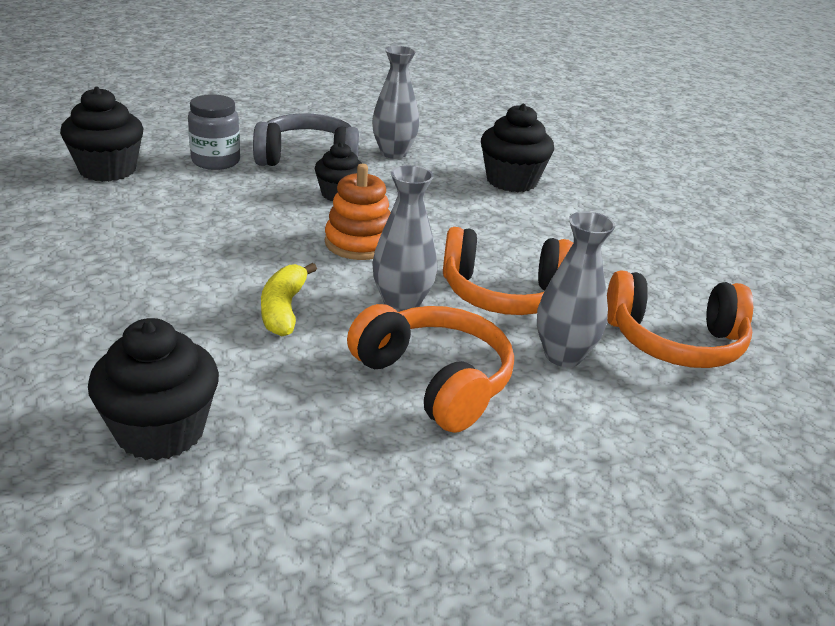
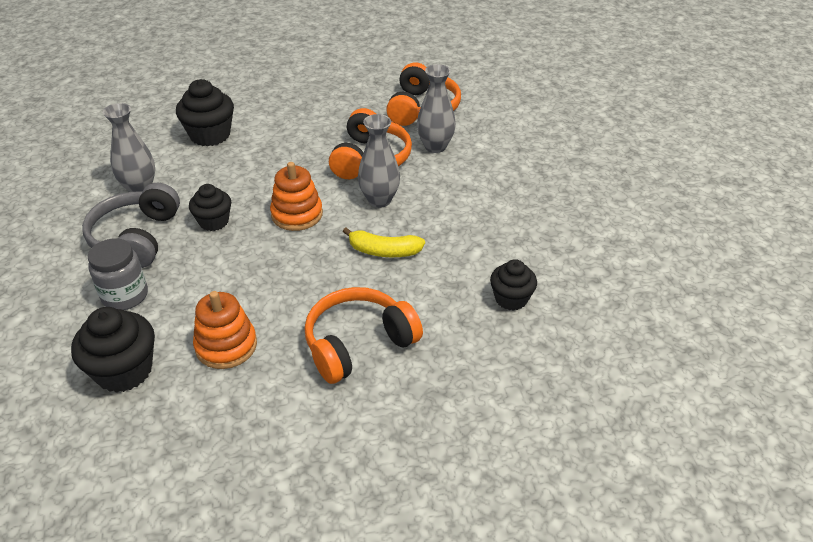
camera: 80 degrees left, 10 degrees up
black cupcake [88,318,219,460] -> black cupcake [490,259,537,311], size x0.65
orange headphones [347,304,514,433] -> orange headphones moved to [305,287,423,384]
none -> orange stacking toy [193,291,257,369]

